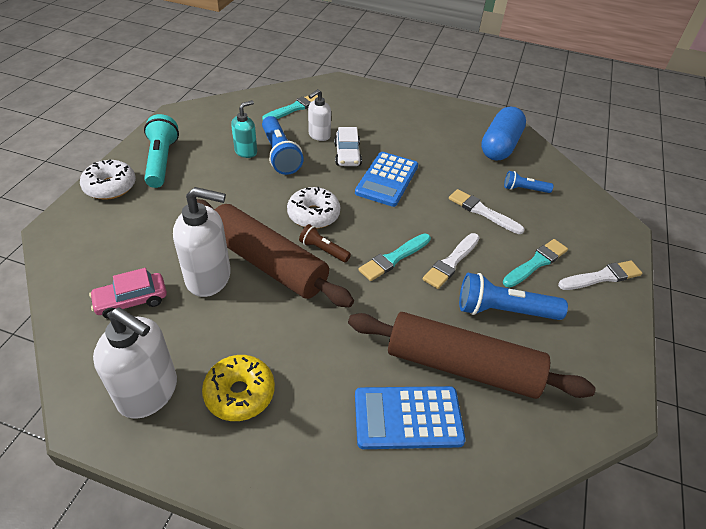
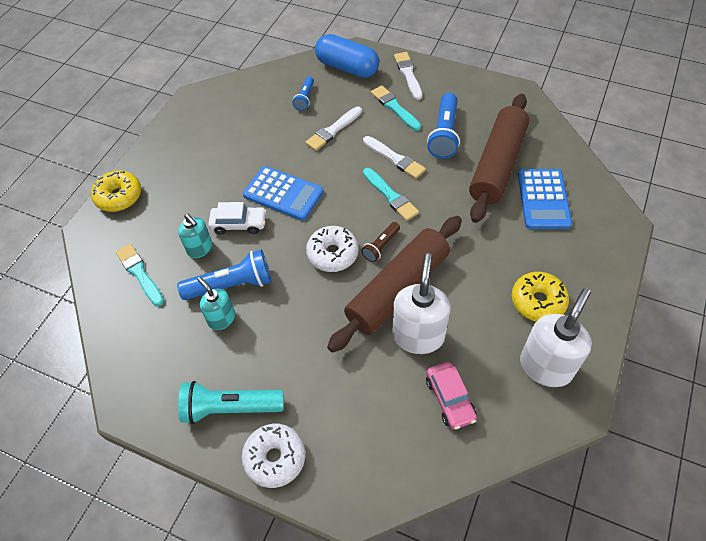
camera: 80 degrees left, 10 degrees up
white soap dispenser [308,89,331,141] -> turquoise soap dispenser [178,214,212,258]
blue capsule [481,107,526,161] -> blue capsule moved to [315,34,379,78]
none -> yellow donut [91,170,141,212]

